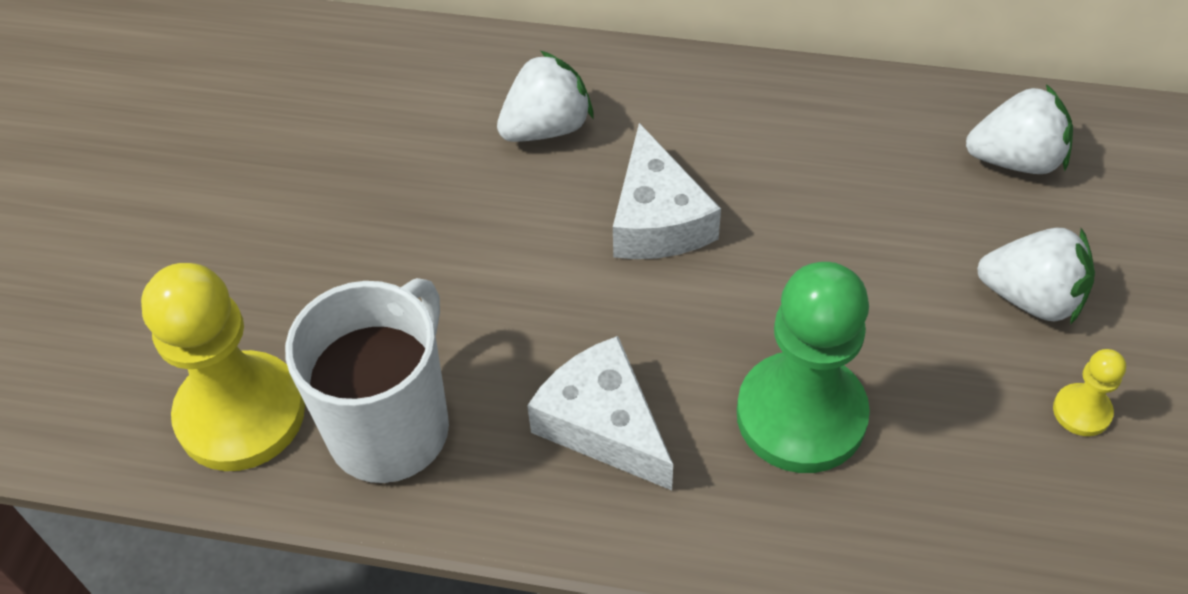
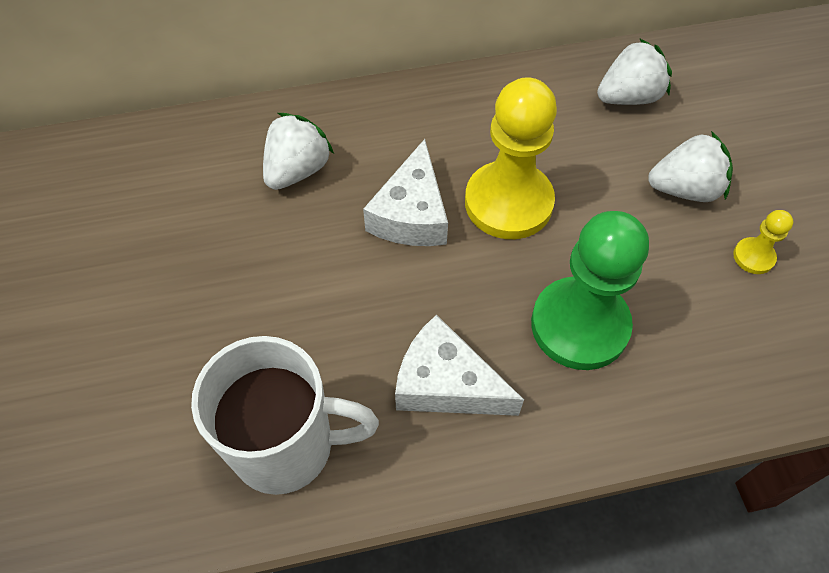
camera: 25 degrees left, 5 degrees up
yellow pawn [141,263,305,471] -> yellow pawn moved to [465,77,557,239]
white mug [285,278,449,483] -> white mug turned 90 degrees clockwise [191,336,379,495]
white cheese [613,123,721,259] -> white cheese turned 45 degrees clockwise [363,139,448,246]

